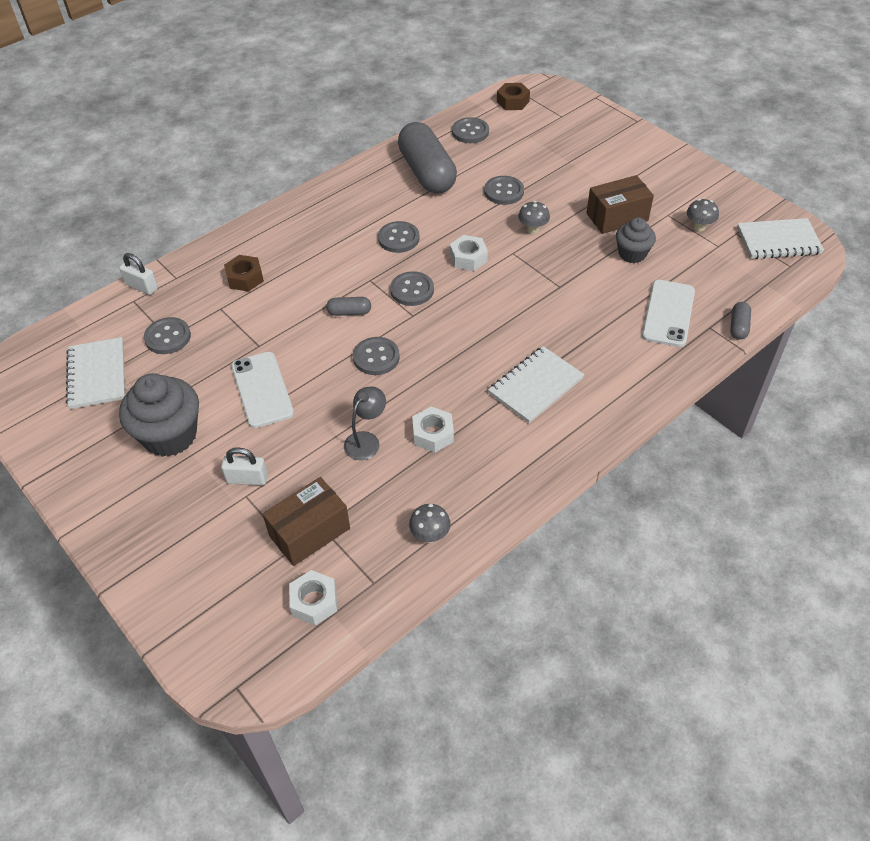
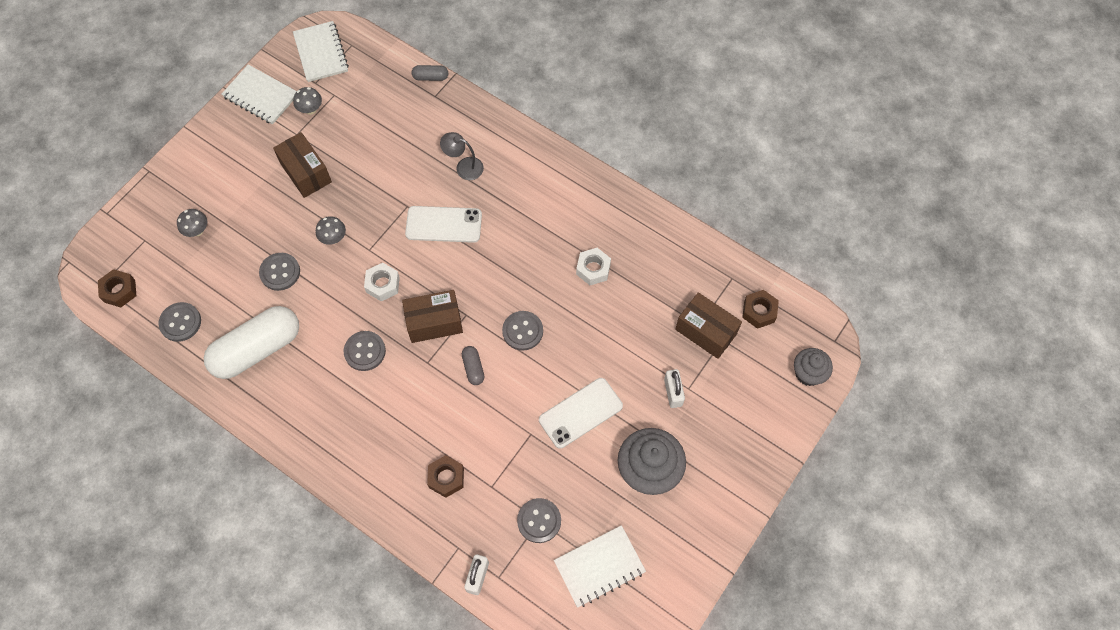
camera: 105 degrees left, 15 degrees up
white nut [289,570,337,626] -> brown nut [742,290,779,329]
grey lamp [344,386,386,460] -> grey lamp moved to [440,132,484,180]
grey button [390,271,434,306] -> brown box [402,290,463,343]
grey capsule [398,122,457,194] -> white capsule [204,306,299,379]
grey mushroom [409,504,451,543] -> grey mushroom moved to [177,209,207,237]
white notebook [488,346,584,423] -> white notebook moved to [222,64,297,124]
grey cupcake [616,218,656,263] -> grey cupcake moved to [794,348,833,386]
white phone [642,280,695,347] -> white phone moved to [405,206,482,243]

